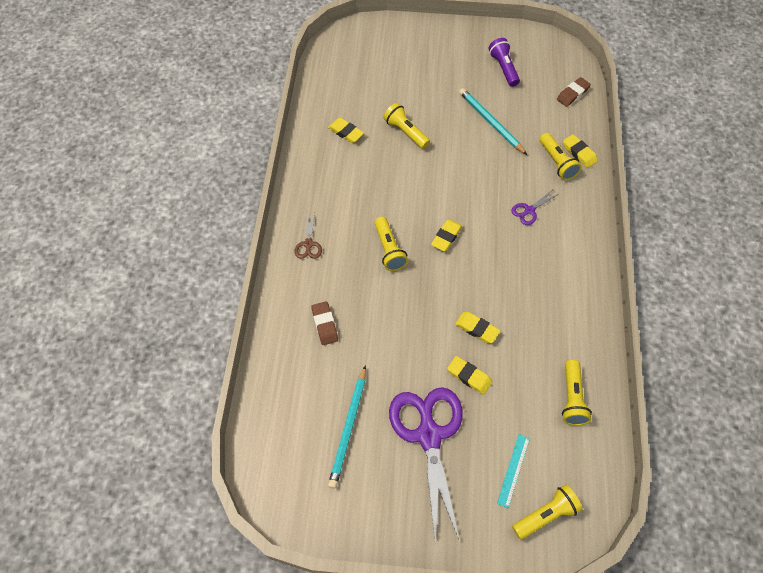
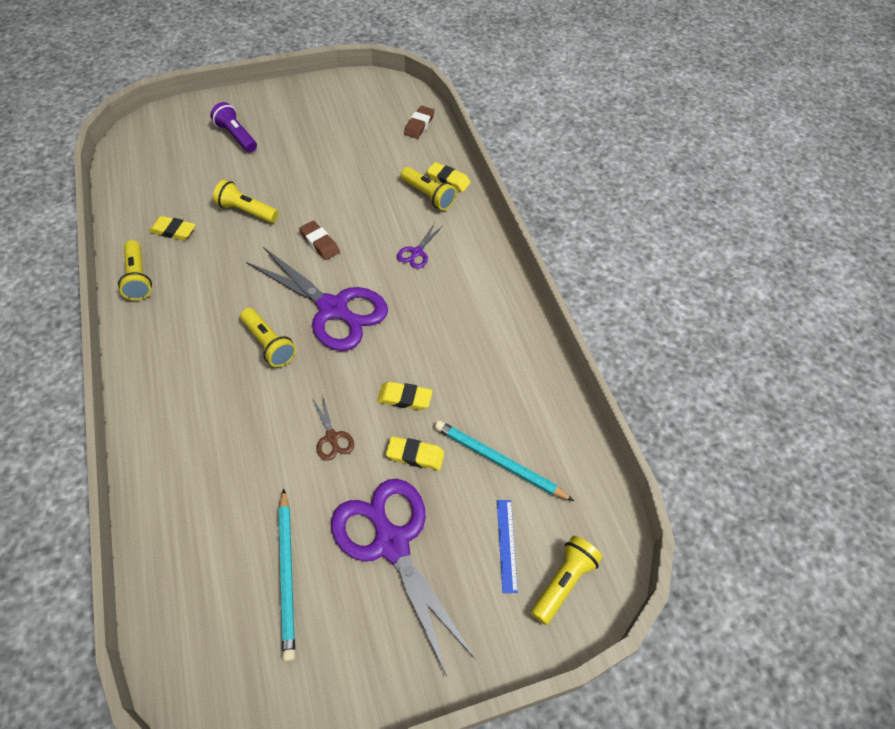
camera: 25 degrees left, 5 degrees down
brown scissors [294,212,322,259] -> brown scissors moved to [312,394,354,461]
brown eraser [311,301,338,345] -> brown eraser moved to [299,221,340,260]
yellow eraser [431,219,462,252] -> purple scissors [246,247,388,351]
turquoise pencil [459,88,527,155] -> turquoise pencil moved to [435,420,574,501]
purple flashlight [488,38,520,87] -> purple flashlight moved to [210,102,257,152]
turquoise ruler [497,434,530,508] -> blue ruler [497,500,518,593]
yellow flashlight [562,360,592,426] -> yellow flashlight moved to [118,240,152,300]

